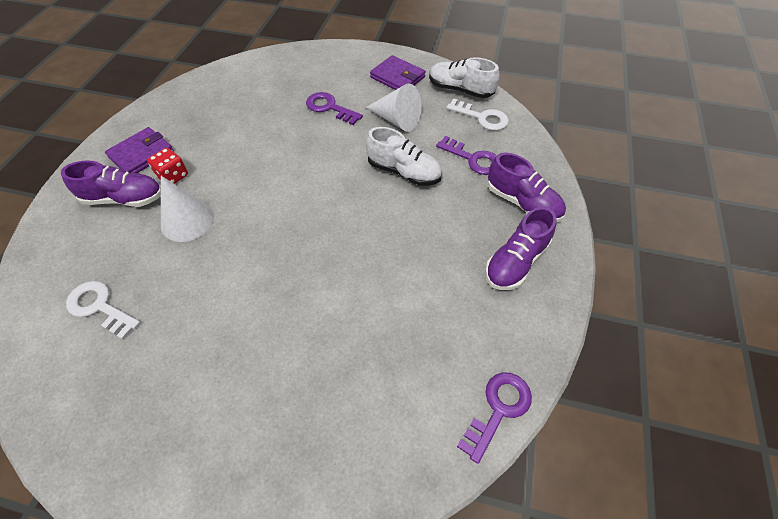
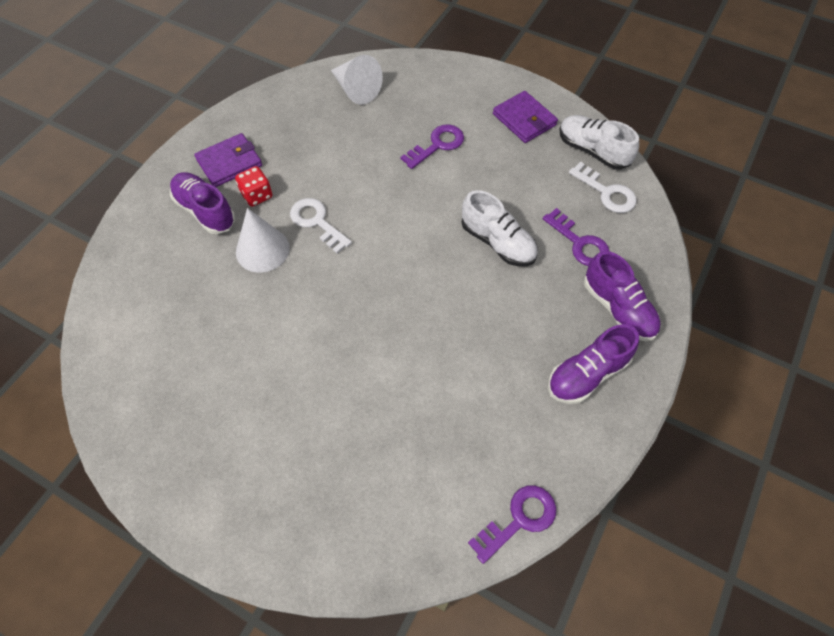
camera: 15 degrees right, 5 degrees up
purple shoe [61,160,161,207] -> purple shoe turned 150 degrees counterclockwise [170,172,235,234]
white key [66,281,140,340] -> white key moved to [290,198,352,254]
purple key [306,92,363,125] -> purple key turned 90 degrees clockwise [400,124,464,169]
white cone [366,83,422,132] -> white cone moved to [331,55,383,105]

